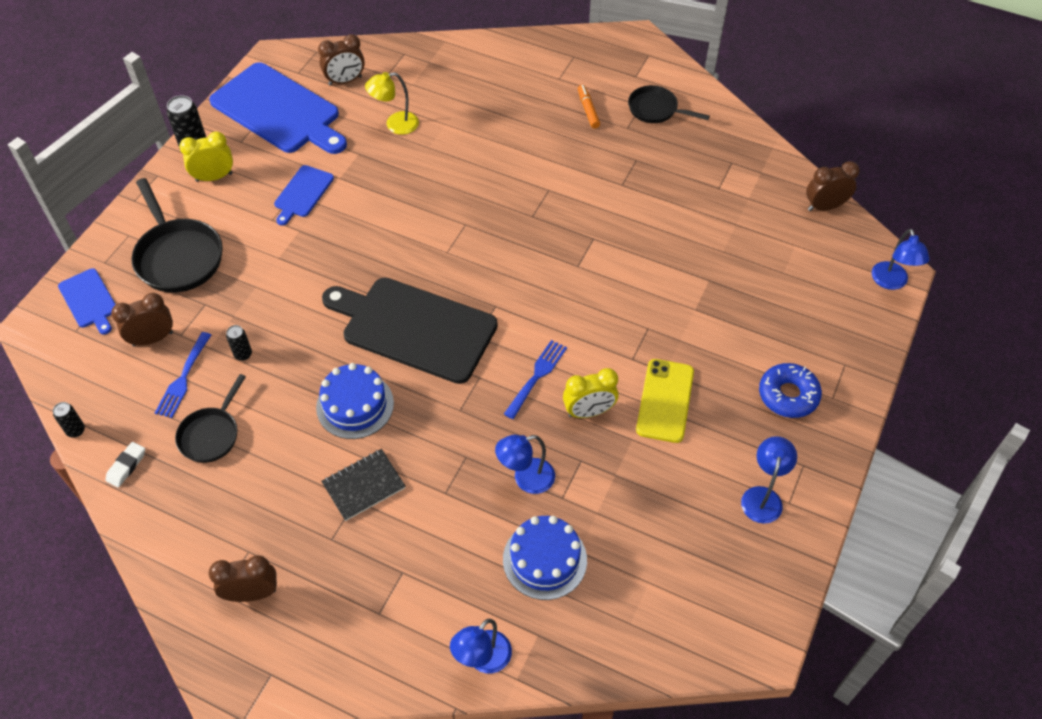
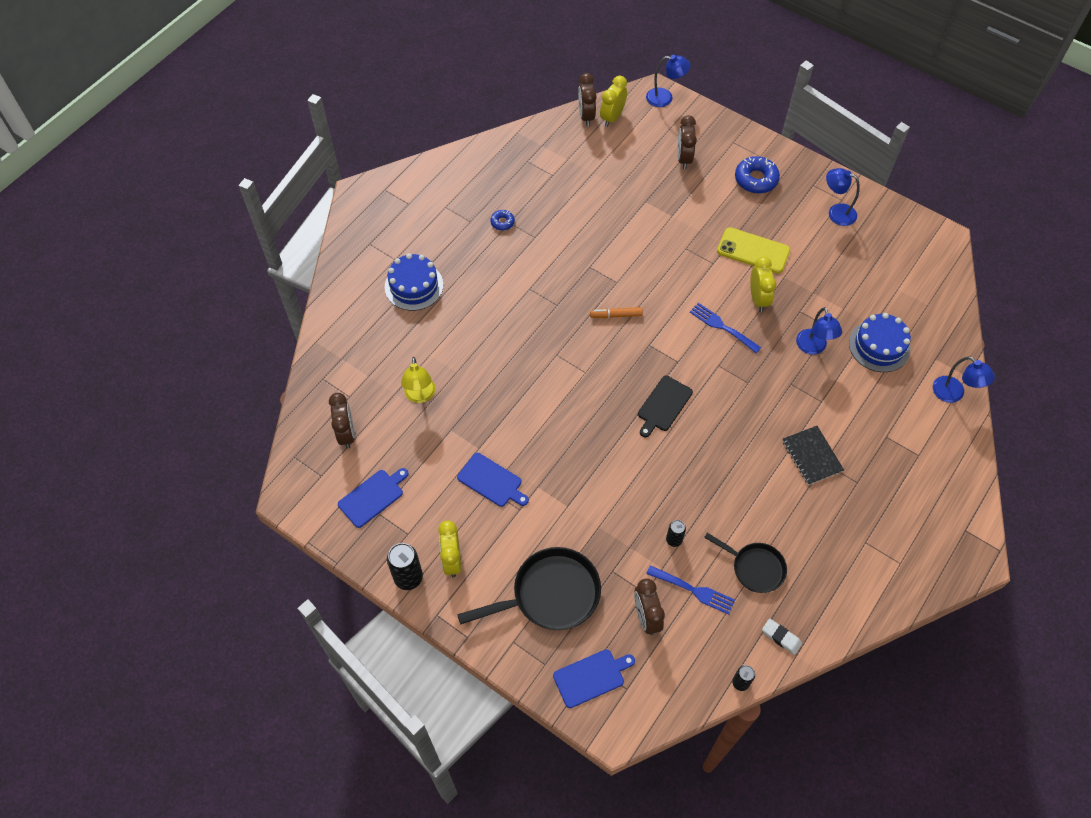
camera: 80 degrees left, 5 degrees up
blue cutting board [209,62,347,154] -> blue cutting board [338,468,409,528], size x0.48
brown clock [209,555,277,602] -> brown clock moved to [677,115,697,169]
blue cake [316,363,394,439] -> blue cake moved to [385,253,443,311]
black cutting board [322,278,498,384] -> black cutting board [638,376,693,437], size x0.48
orange marker [578,85,600,128] -> orange marker moved to [590,307,643,318]
black pan [628,85,710,123] -> none
none -> blue donut [490,210,515,231]
none -> yellow clock [600,76,627,127]

